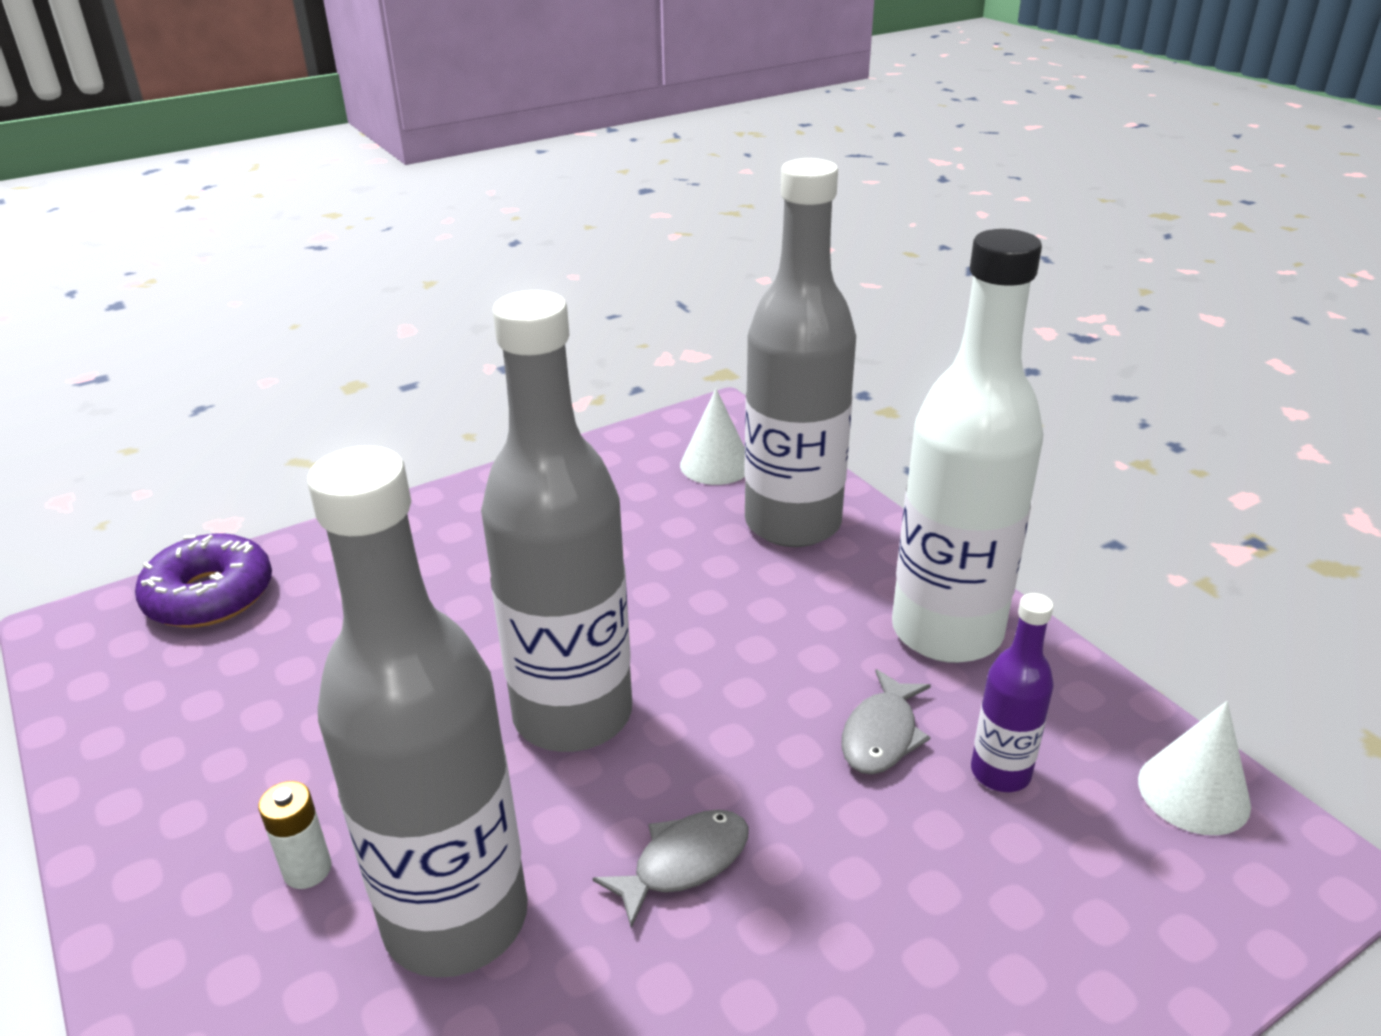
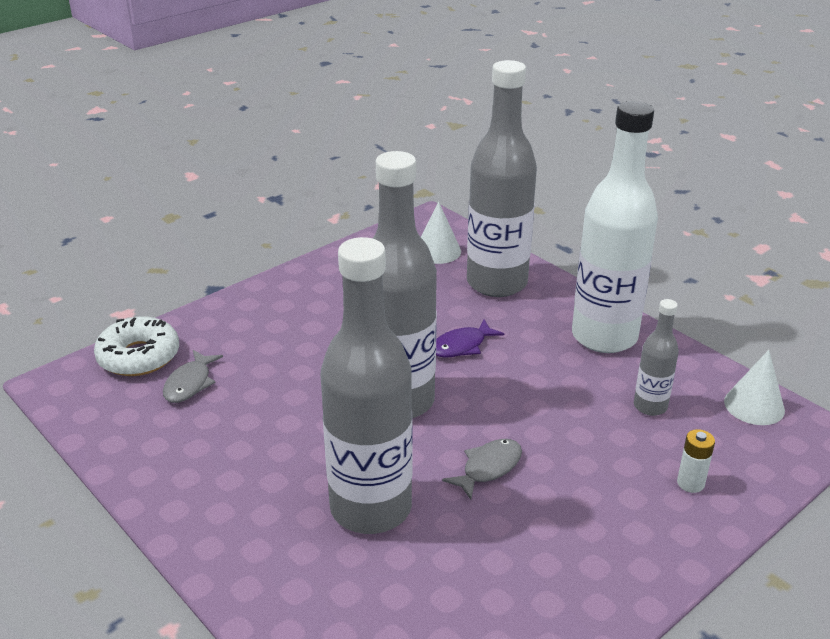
camera: 10 degrees left, 0 degrees up
purple donut [135,533,272,628] -> white donut [94,316,179,376]
white battery [258,781,332,889] -> white battery moved to [677,429,715,493]
grey fish [841,669,931,774] -> grey fish moved to [163,350,223,403]
purple bottle [971,593,1054,792] -> grey bottle [634,299,679,416]
none -> purple fish [436,320,504,358]

